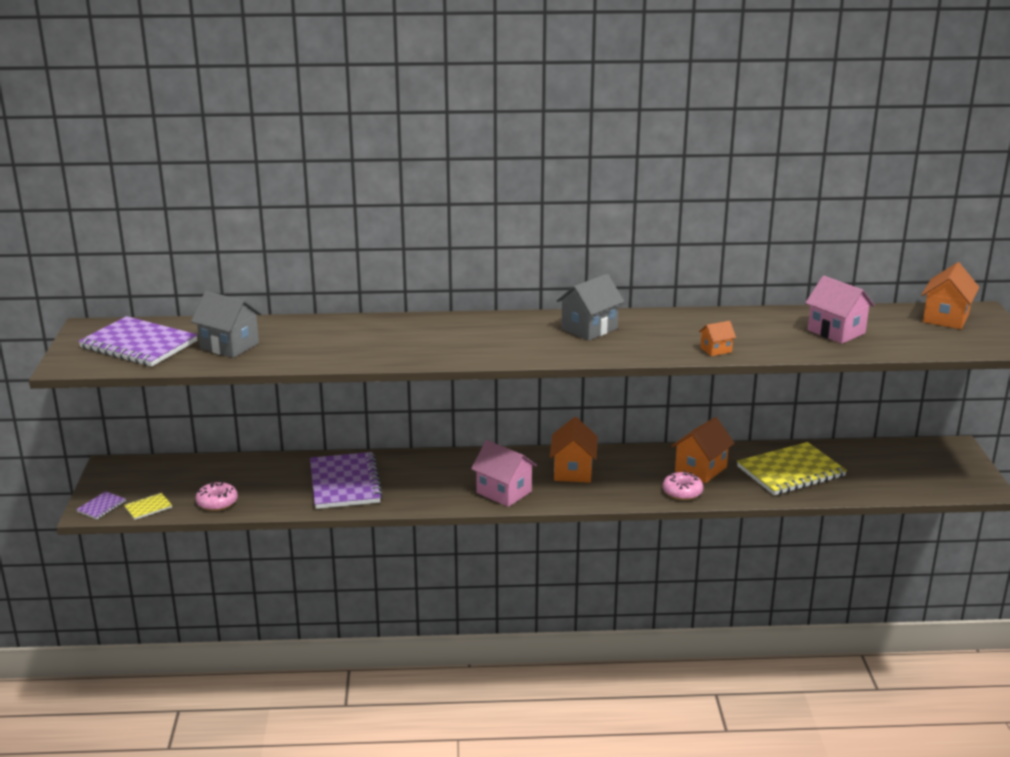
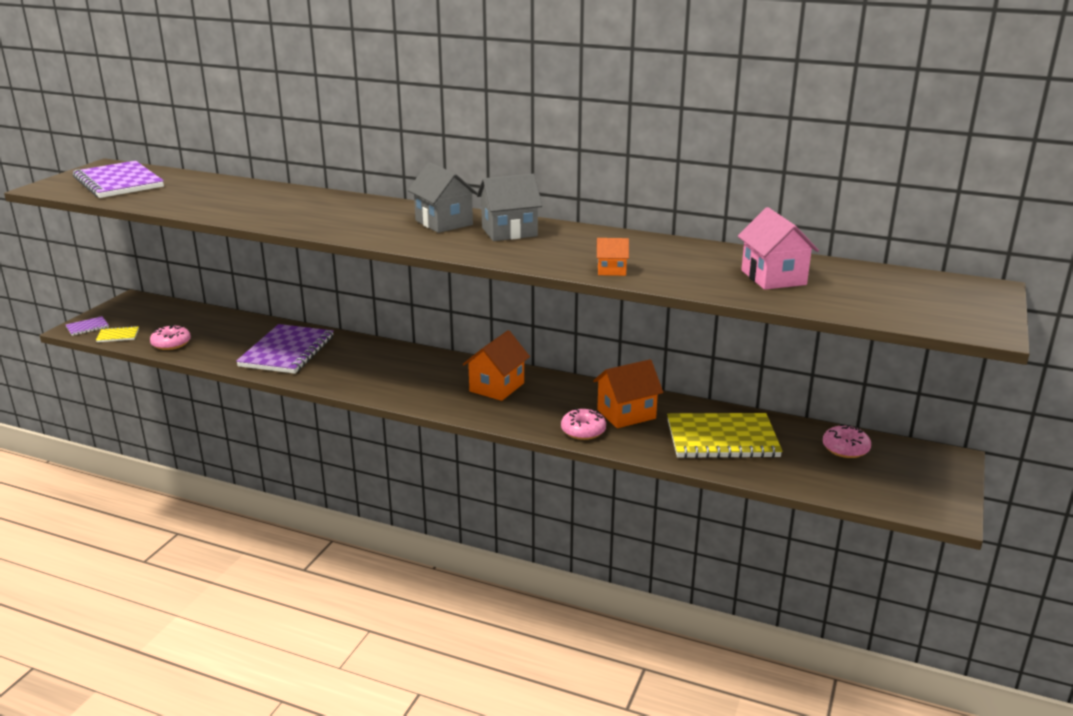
camera: 25 degrees right, 0 degrees up
grey house [191,291,262,358] -> grey house moved to [408,162,477,233]
pink house [471,440,537,507] -> none
orange house [921,262,980,329] -> none
none -> pink donut [823,424,871,458]

